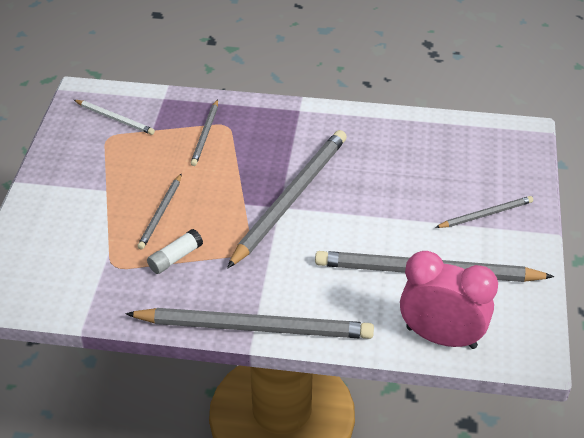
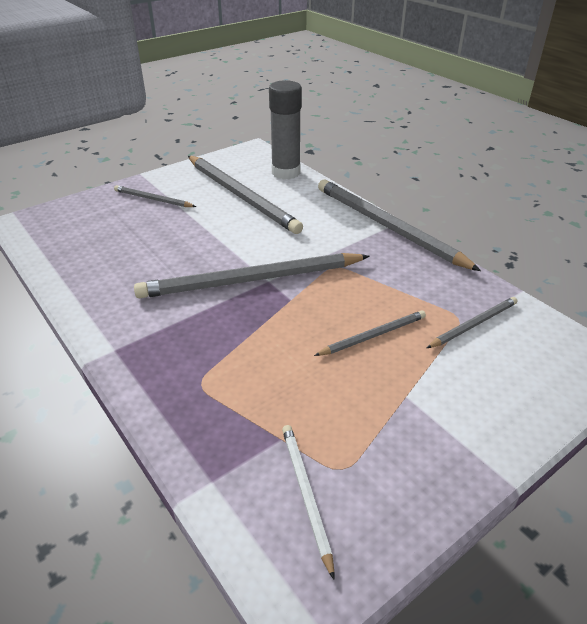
camera: 135 degrees left, 5 degrees down
white glue stick [147,229,203,274] -> none
grey pencil [191,99,218,166] -> grey pencil moved to [427,297,517,348]
pink clock [400,251,498,349] -> grey glue stick [269,80,302,180]

